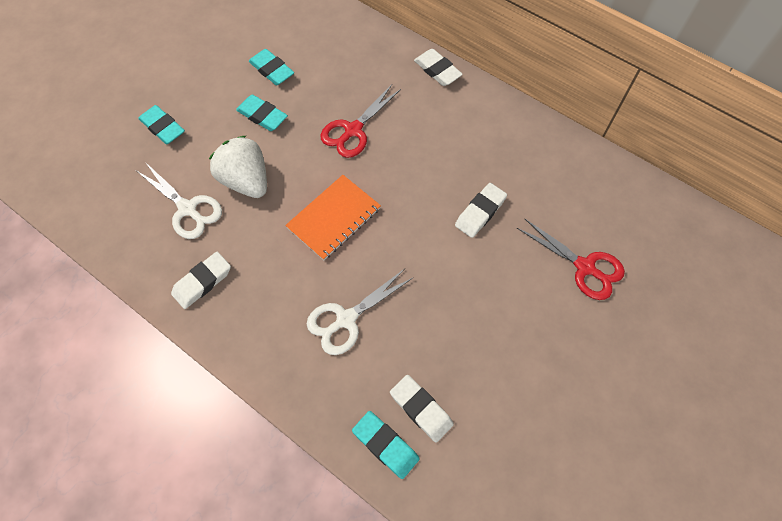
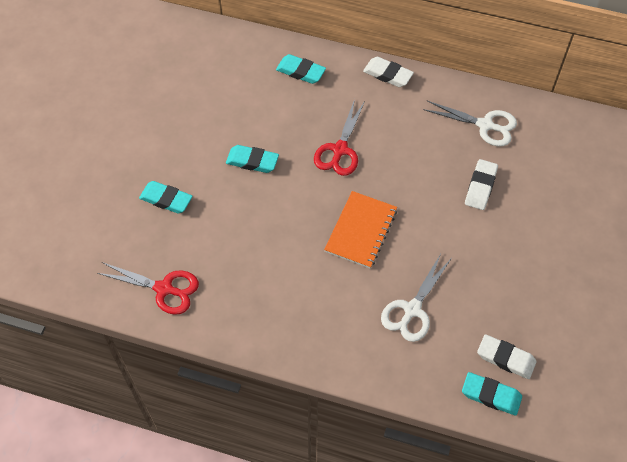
camera: 20 degrees left, 5 degrees down
white scissors [137,162,222,239] -> white scissors moved to [423,101,517,146]
white eraser [171,252,231,309] -> none
white strawberry [209,136,267,198] -> none
turquoise eraser [249,49,294,85] -> turquoise eraser moved to [276,54,326,84]
red scissors [517,218,625,300] -> red scissors moved to [97,262,199,315]

